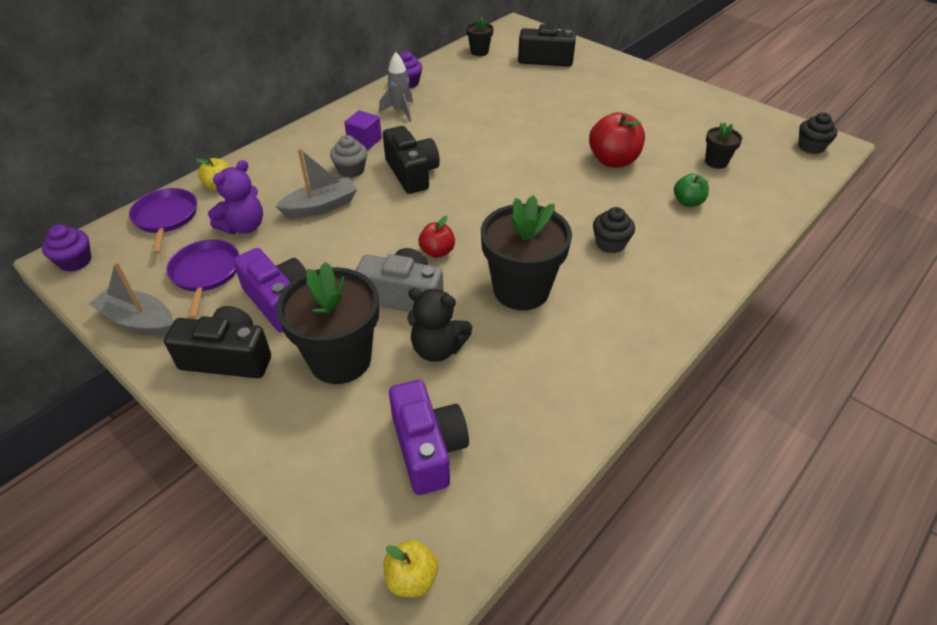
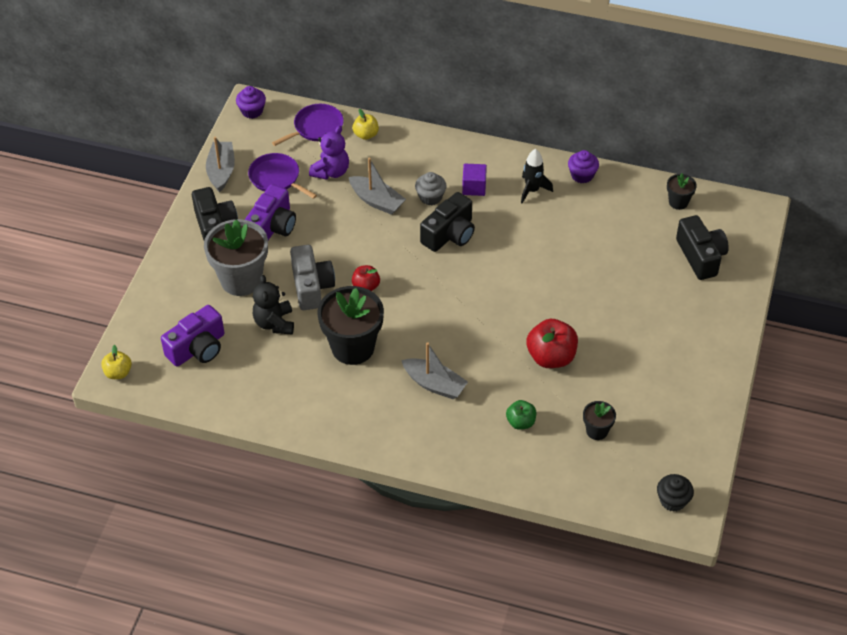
camera: 65 degrees right, 5 degrees up
purple pan [166,239,239,319] -> purple pan turned 105 degrees counterclockwise [248,153,317,199]
purple teddy bear [208,160,263,234] -> purple teddy bear turned 75 degrees counterclockwise [309,125,349,180]
black flower pot [276,262,379,384] -> grey flower pot [204,219,268,296]
grey rocket [379,52,413,122] -> black rocket [521,149,553,203]
black cupcake [593,207,635,253] -> grey boat [401,342,468,399]

